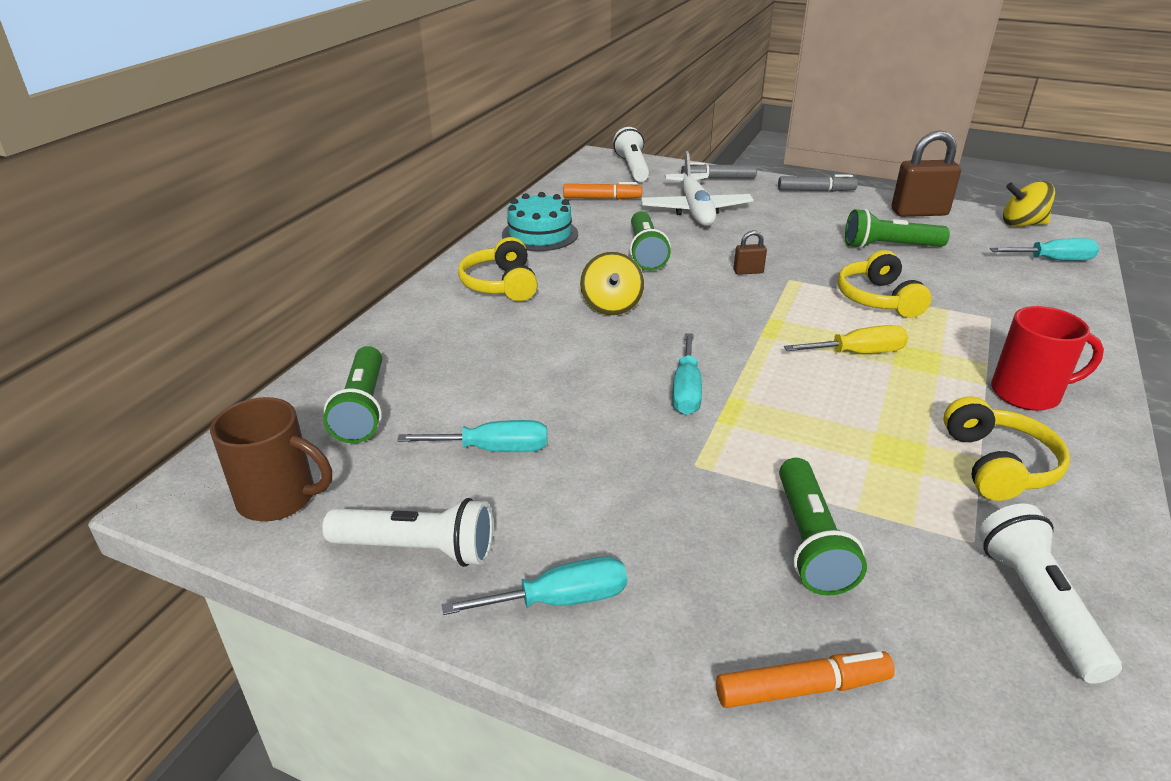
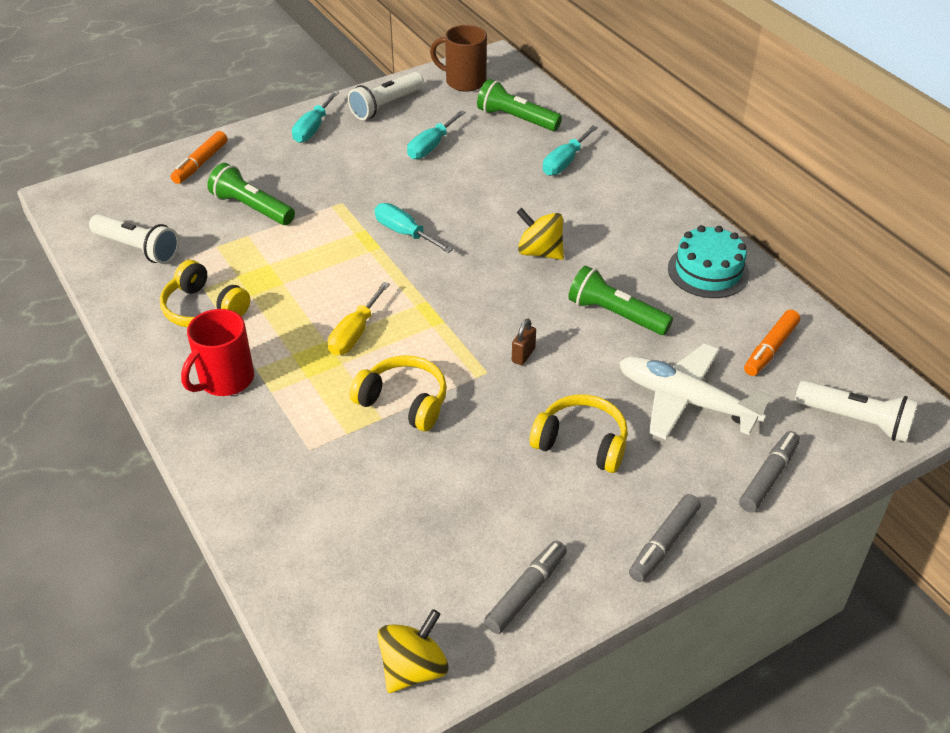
camera: 125 degrees right, 10 degrees up
brown mug [210,397,332,521] -> brown mug turned 60 degrees clockwise [430,25,487,92]
yellow headphones [458,237,538,301] -> yellow headphones moved to [530,394,628,473]
green flashlight [845,209,950,249] -> none
brown padlock [891,130,961,217] -> grey marker [484,541,567,634]
turquoise screwdriver [990,238,1099,261] -> turquoise screwdriver moved to [543,125,598,176]

